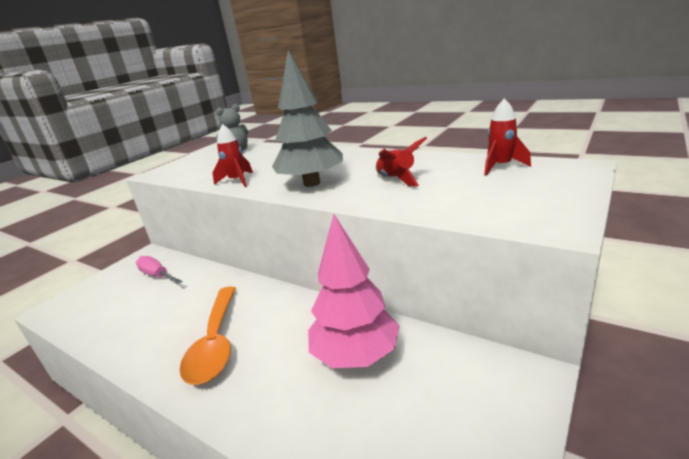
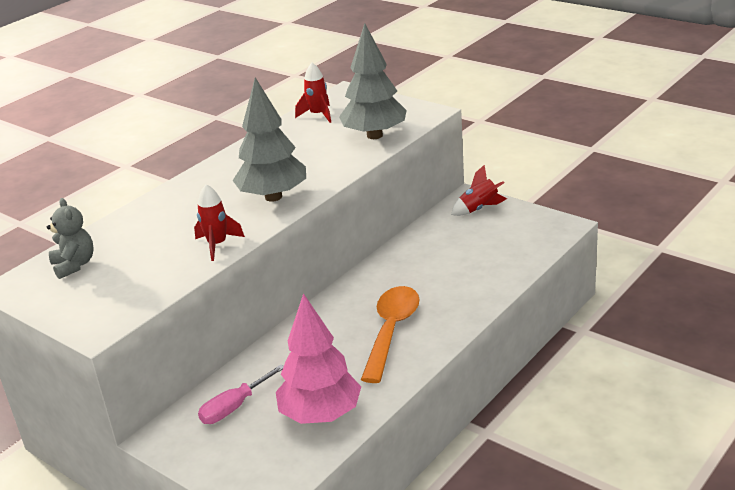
camera: 85 degrees left, 5 degrees up
orange spoon [180,286,236,385] -> orange spoon turned 75 degrees counterclockwise [361,286,420,383]
pink tree [308,214,400,368] -> pink tree moved to [276,293,361,424]
red rocket [375,137,427,186] -> red rocket moved to [451,164,507,216]
none -> grey tree [339,23,407,139]

